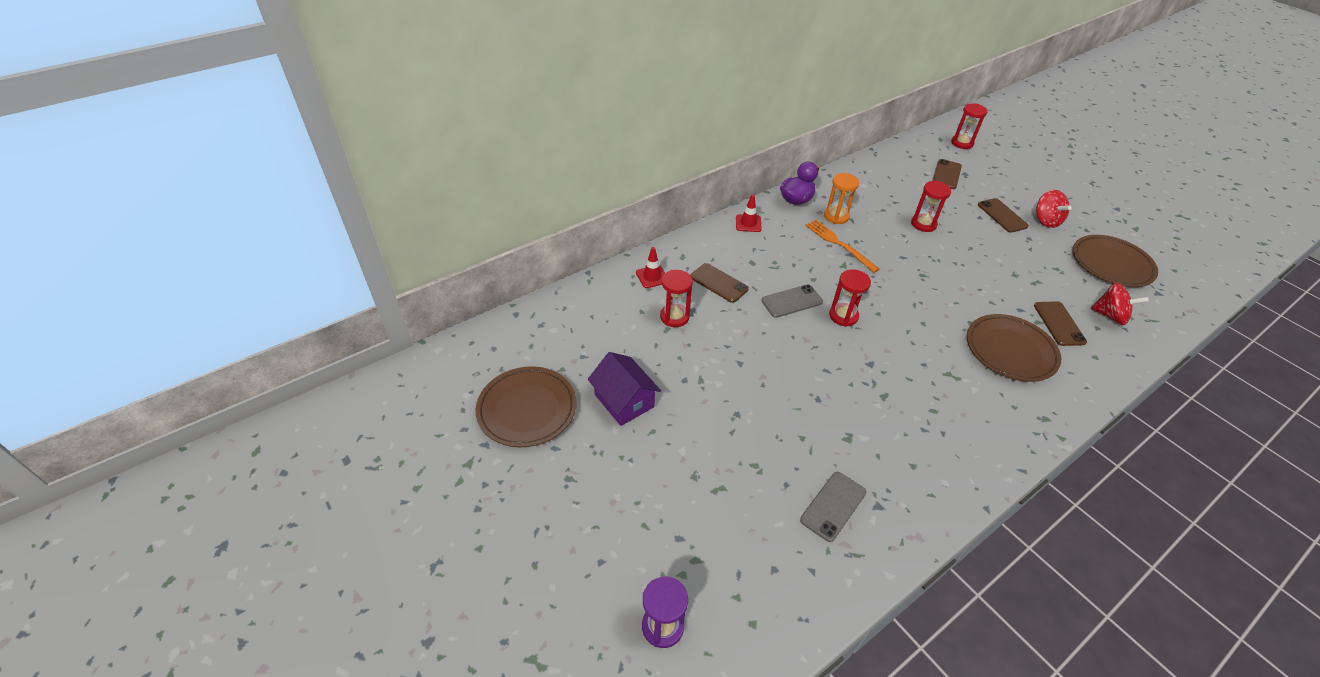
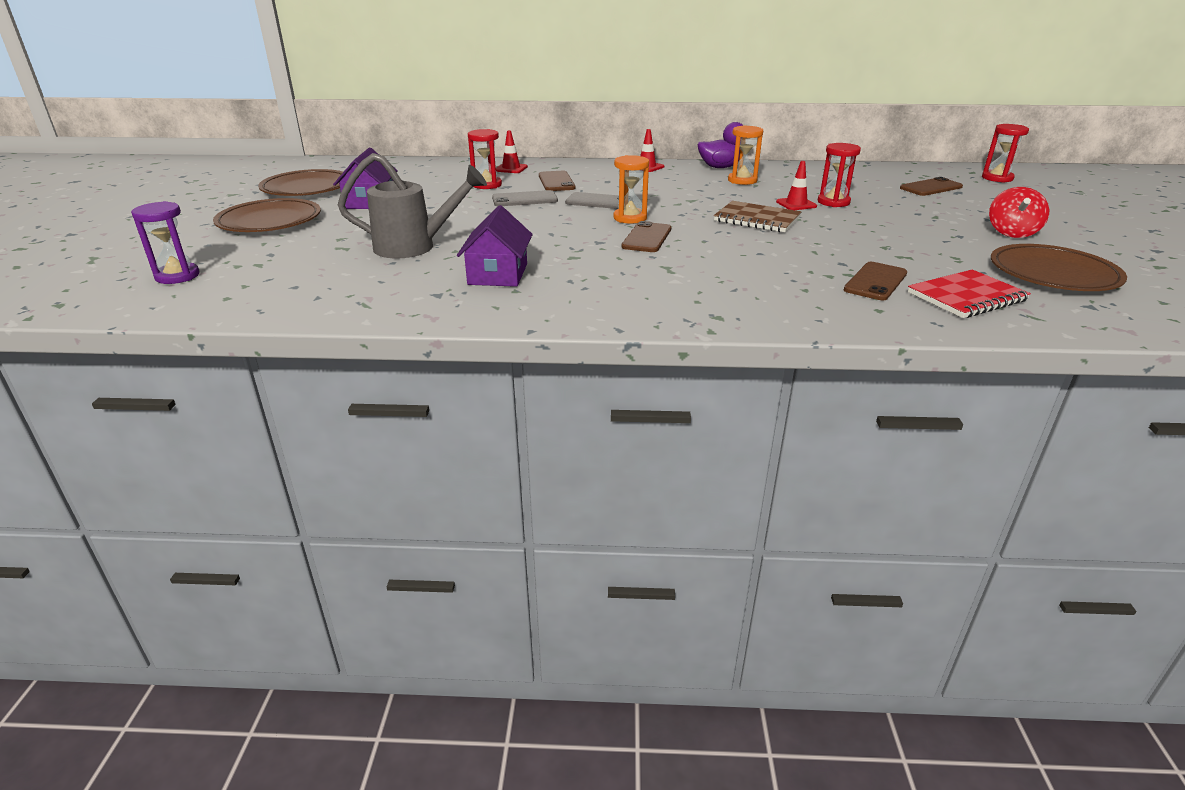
camera: 40 degrees right, 15 degrees down
grey phone [800,472,867,542] -> grey phone moved to [492,190,558,206]
orange fork [805,220,879,273] -> none
red hourglass [829,269,871,327] -> orange hourglass [614,155,649,224]
brown plate [967,314,1061,382] -> brown plate moved to [213,198,321,232]
brown phone [978,198,1029,233] -> brown phone moved to [621,221,671,252]
red spinning top [1091,282,1149,325] -> red notebook [908,269,1031,318]
none -> grey watering can [338,153,487,259]
none -> purple house [457,205,533,287]
none -> brown notebook [714,201,801,232]
none -> red traffic cone [776,161,817,210]

